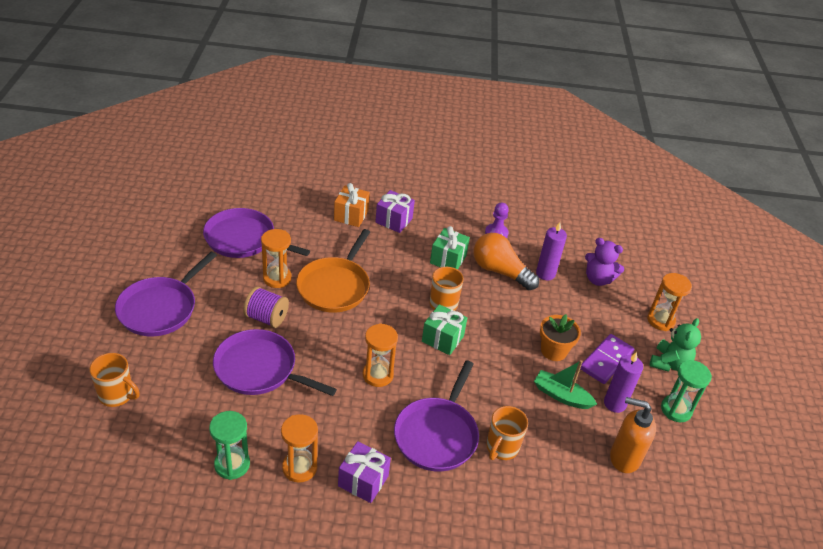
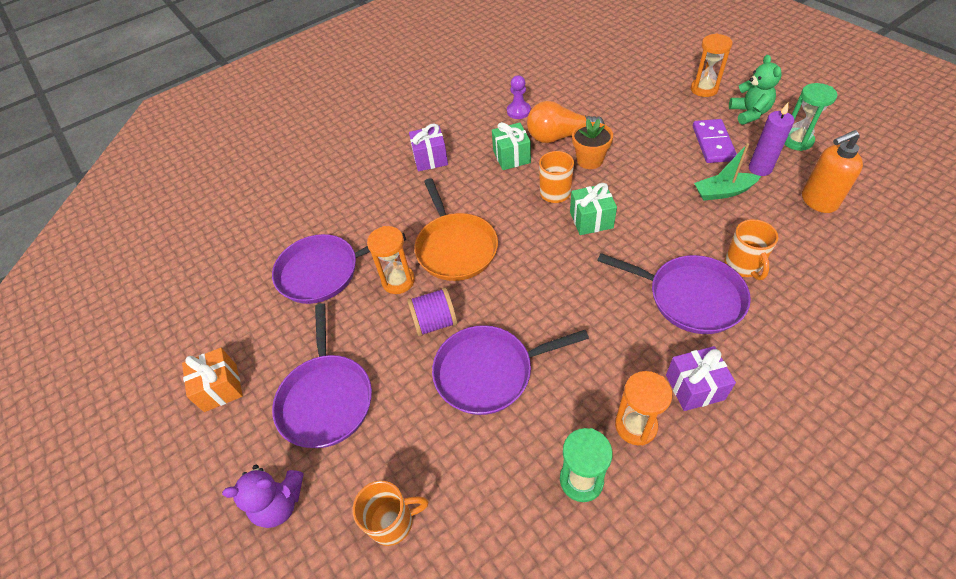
camera: 30 degrees left, 10 degrees up
orange gift [334,183,370,227] -> orange gift moved to [182,348,243,412]
orange hourglass [362,323,398,387] -> none
purple pan [394,360,479,472] -> purple pan turned 45 degrees counterclockwise [597,253,751,334]
purple candle [536,222,567,280] -> none
orange flower pot [540,314,581,361] -> orange flower pot moved to [572,119,613,169]
purple teddy bear [585,238,624,286] -> purple teddy bear moved to [222,465,304,528]

